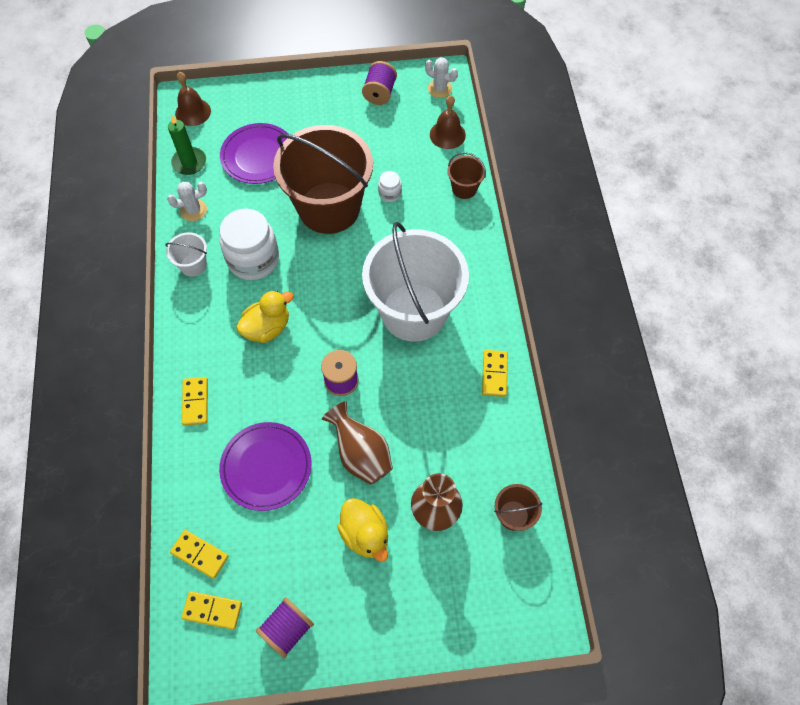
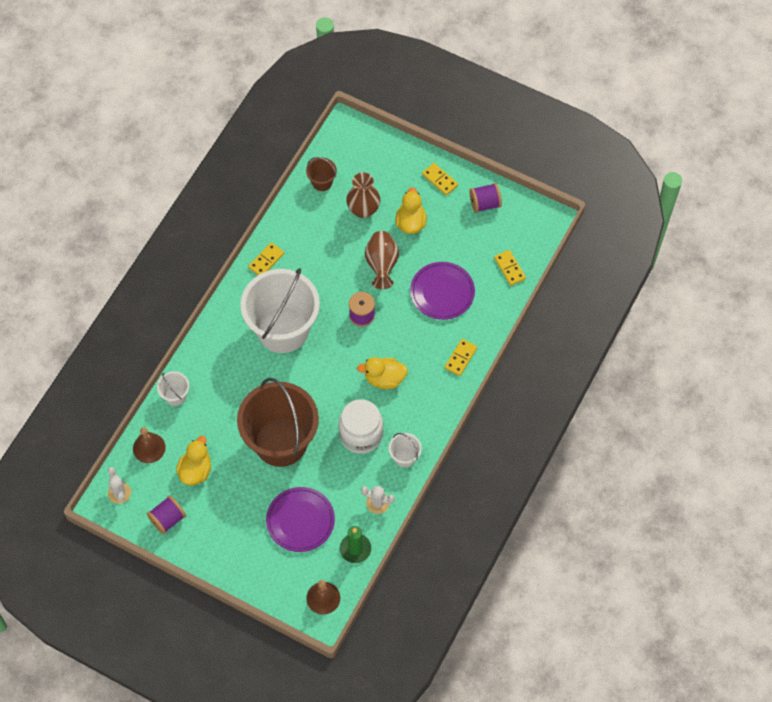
camera: 145 degrees left, 0 degrees up
yellow domino [181,591,242,630] -> yellow domino moved to [422,163,458,195]
white jar [378,171,402,202] -> none
brown bucket [447,152,486,199] -> white bucket [157,371,189,406]
none -> yellow duck [176,436,211,485]

